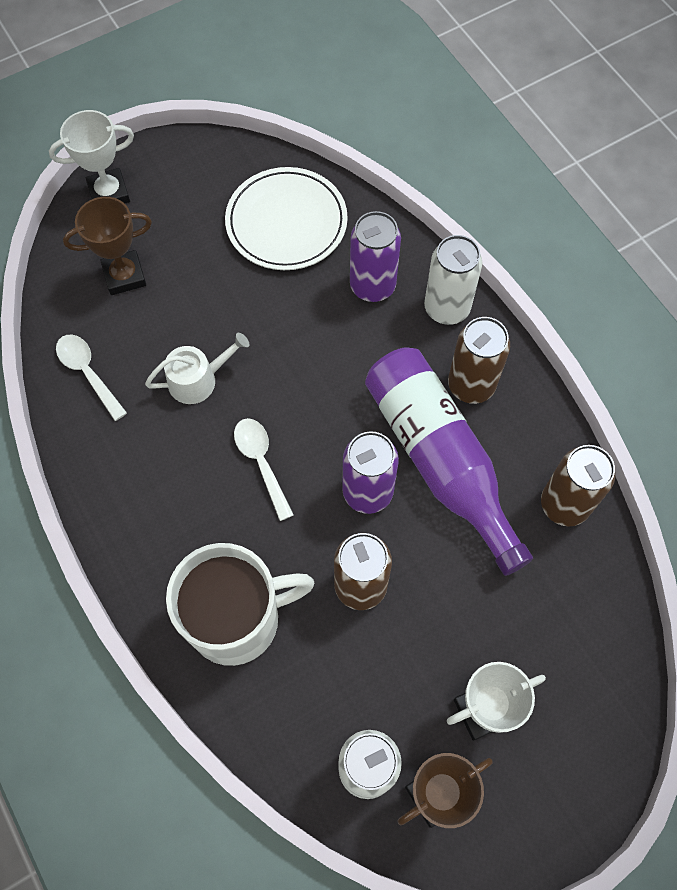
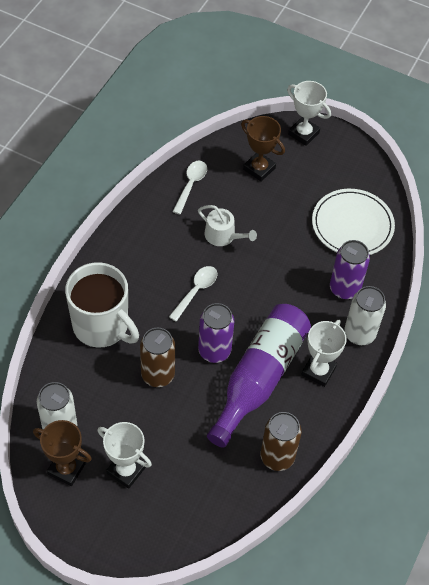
camera: 55 degrees right, 10 degrees down
brown can [448,317,510,404] -> white trophy [301,320,347,387]

